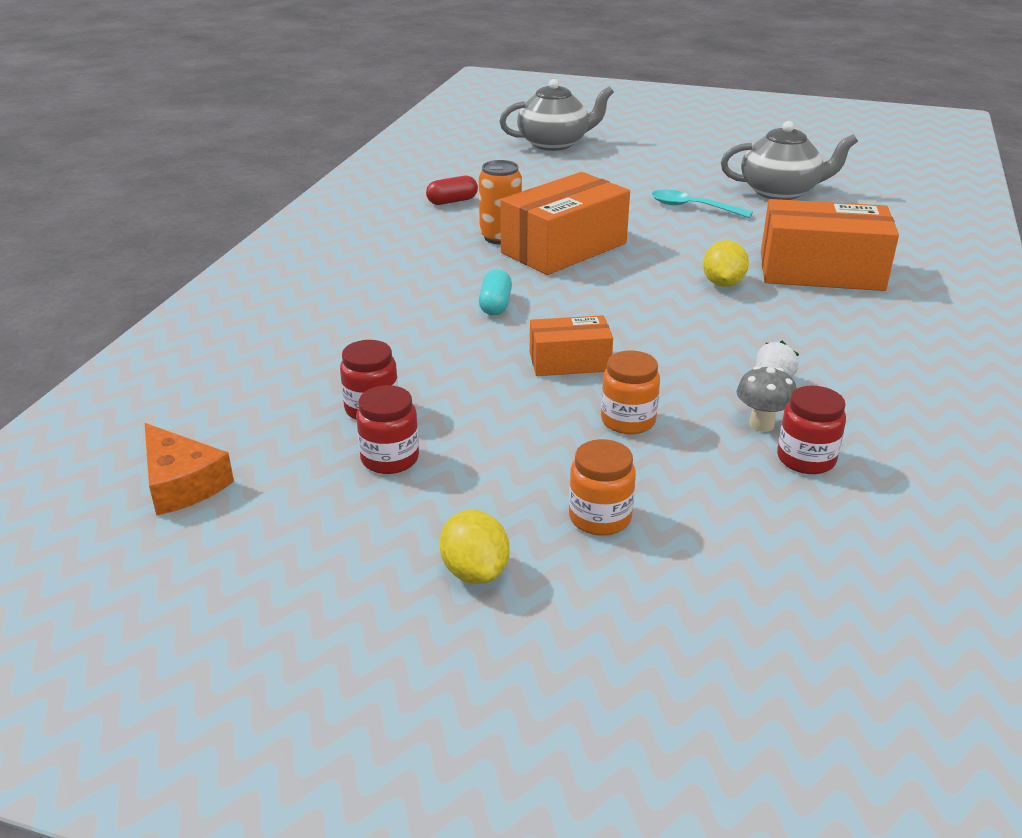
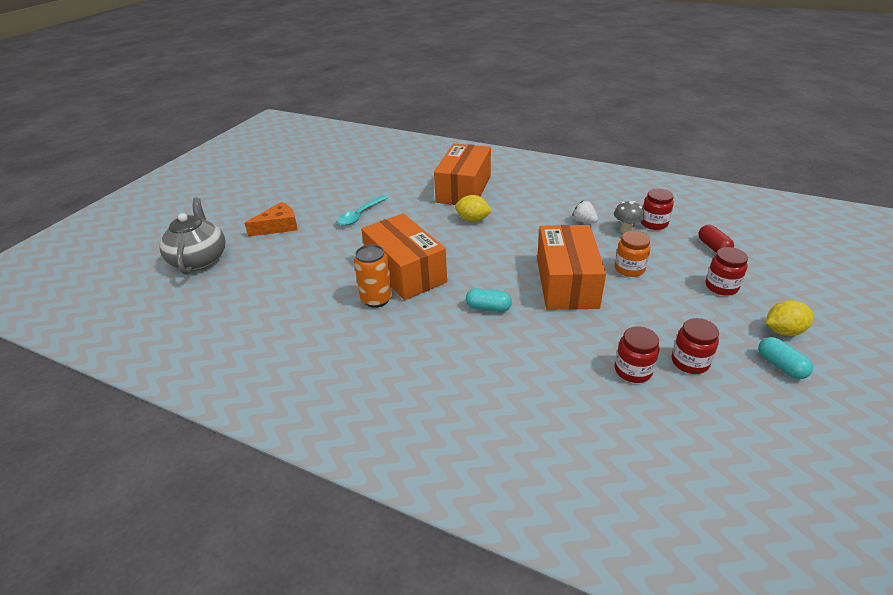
camera: 80 degrees left, 5 degrees up
orange cheese [145,423,234,516] -> orange cheese moved to [244,202,298,237]
red capsule [426,176,478,205] -> red capsule moved to [698,225,734,253]
orange box [530,315,613,376] -> orange box [537,225,606,310], size x1.80
orange jar [569,439,636,536] -> red jar [706,247,748,296]
grey teapot [721,121,858,200] -> none
none -> turquoise capsule [758,337,813,379]

